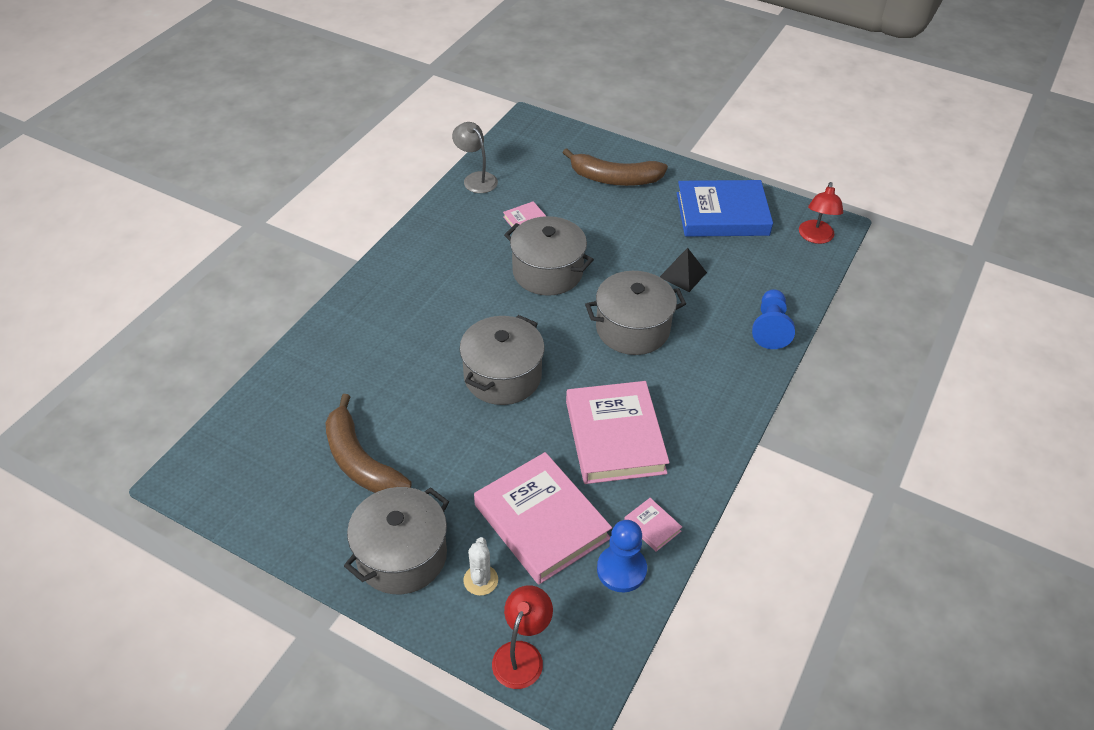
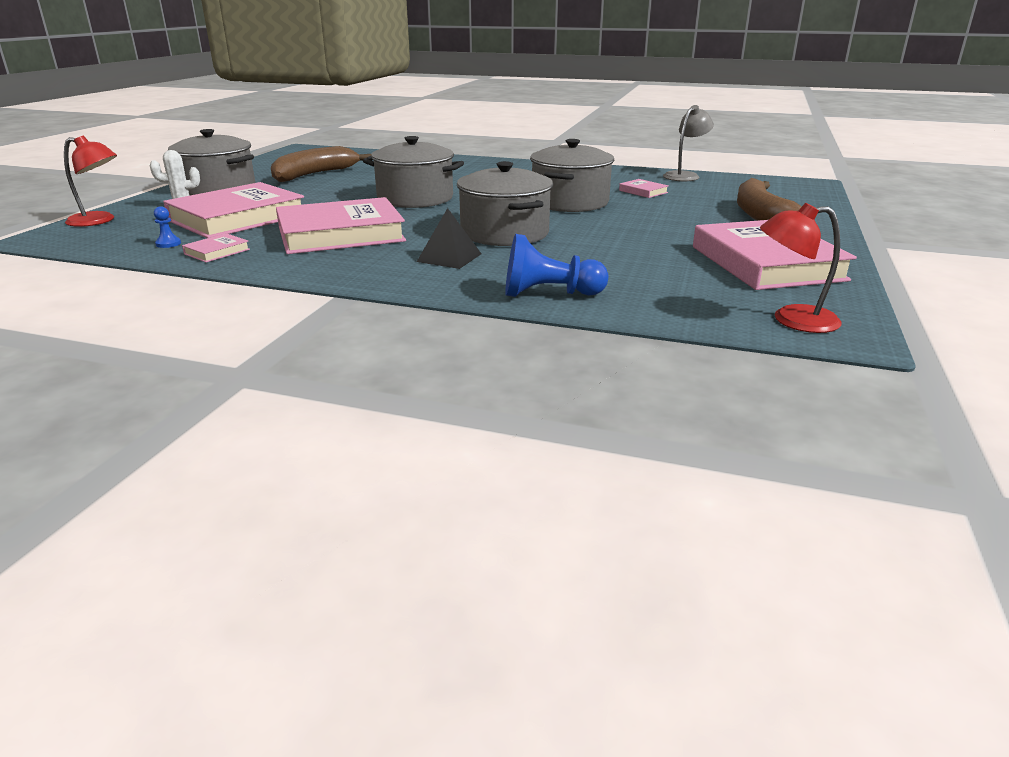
camera: 80 degrees right, 20 degrees down
blue pawn [597,520,647,592] -> blue pawn [154,206,181,248], size x0.46
black pyramid [660,248,707,292] -> black pyramid moved to [417,208,481,269]
blue book [677,180,773,237] -> pink book [693,220,857,290]

